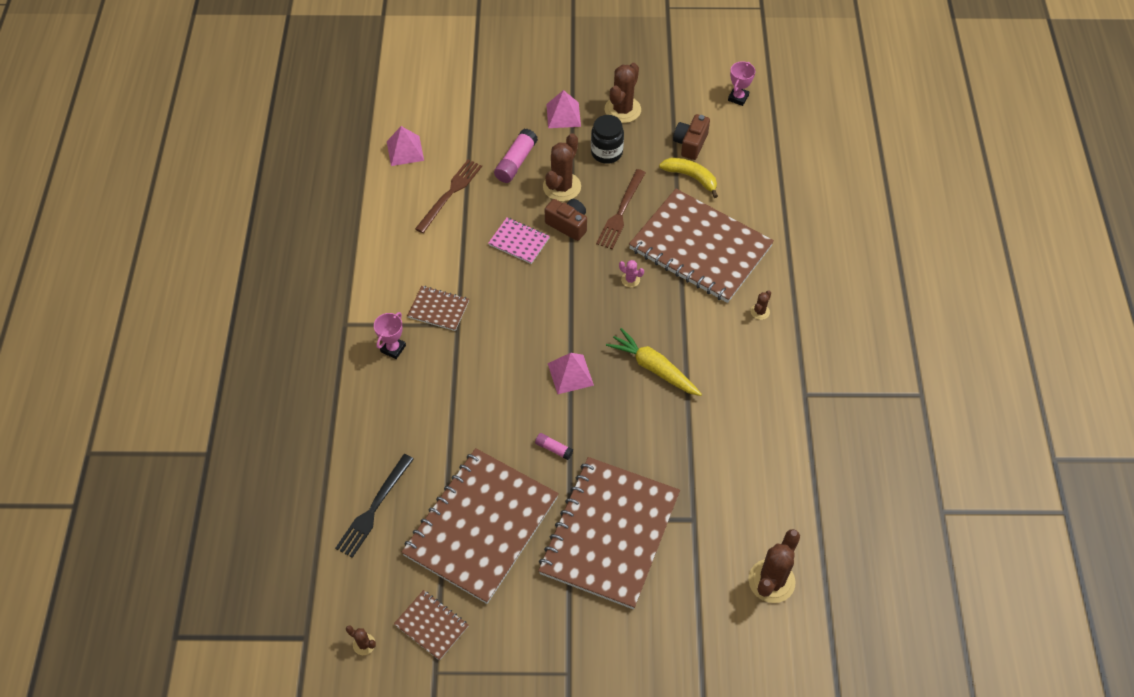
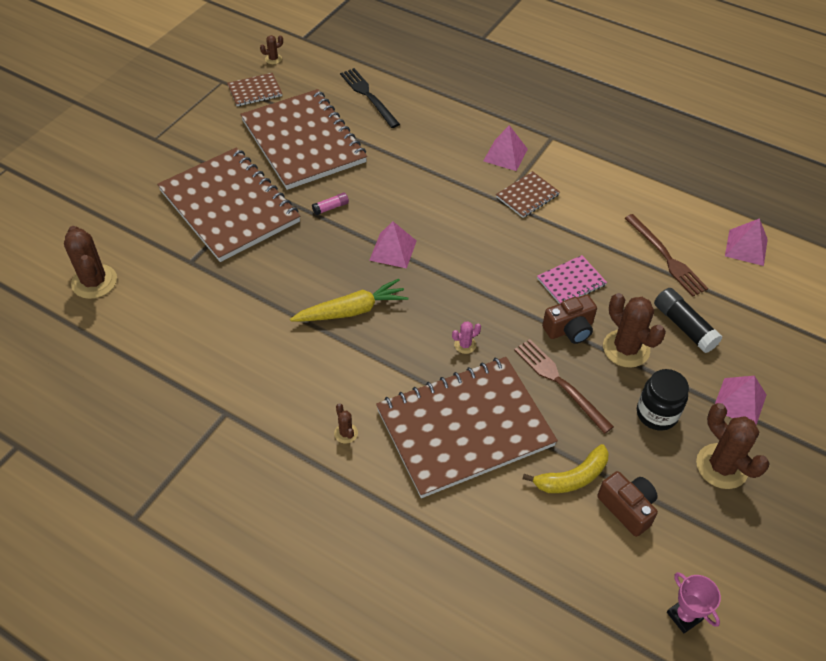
camera: 120 degrees right, 5 degrees down
pink trophy [374,312,406,359] -> pink pyramid [483,125,528,171]
pink glue stick [494,129,538,183] -> black glue stick [654,288,722,353]

